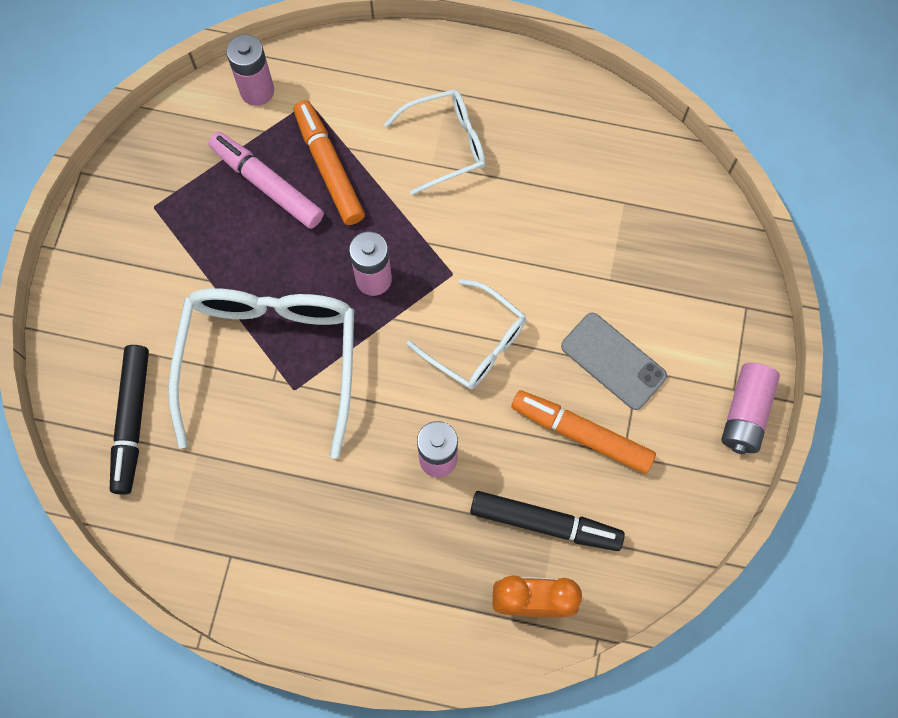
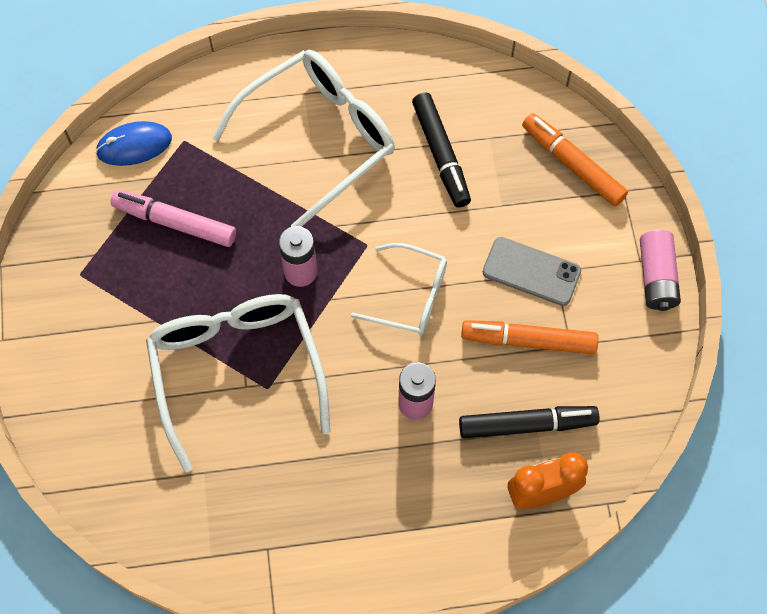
camera: 20 degrees left, 5 degrees down
black marker [110,345,149,495] -> black marker moved to [412,93,471,208]
pink battery [226,34,274,106] -> blue mouse [95,121,172,166]
orange marker [293,100,365,225] -> orange marker moved to [522,113,628,206]
white glasses [384,89,485,195] -> white glasses [212,50,395,227], size x1.77

